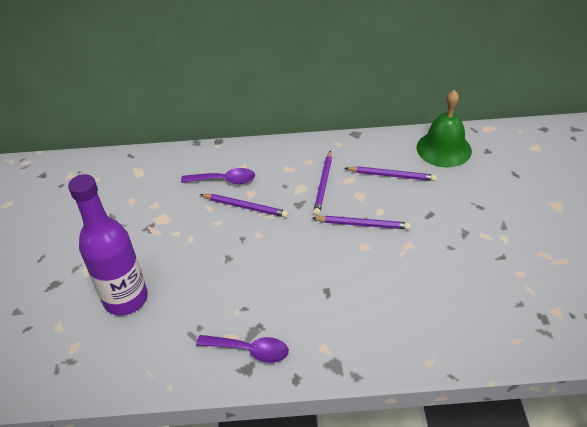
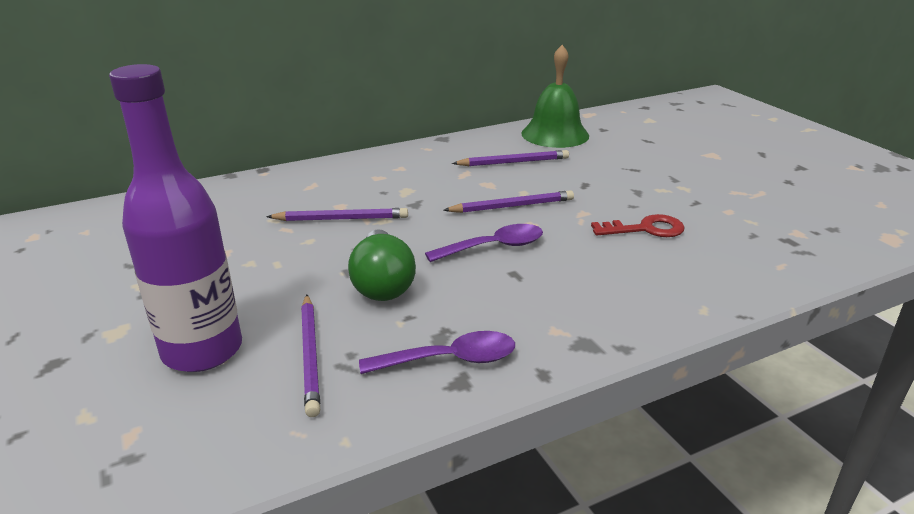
camera: 25 degrees left, 15 degrees down
purple spoon [181,168,255,184] -> purple spoon moved to [425,224,543,262]
purple pencil [313,150,332,216] -> purple pencil moved to [301,295,320,417]
none -> green light bulb [348,229,416,301]
none -> red key [591,214,685,237]

